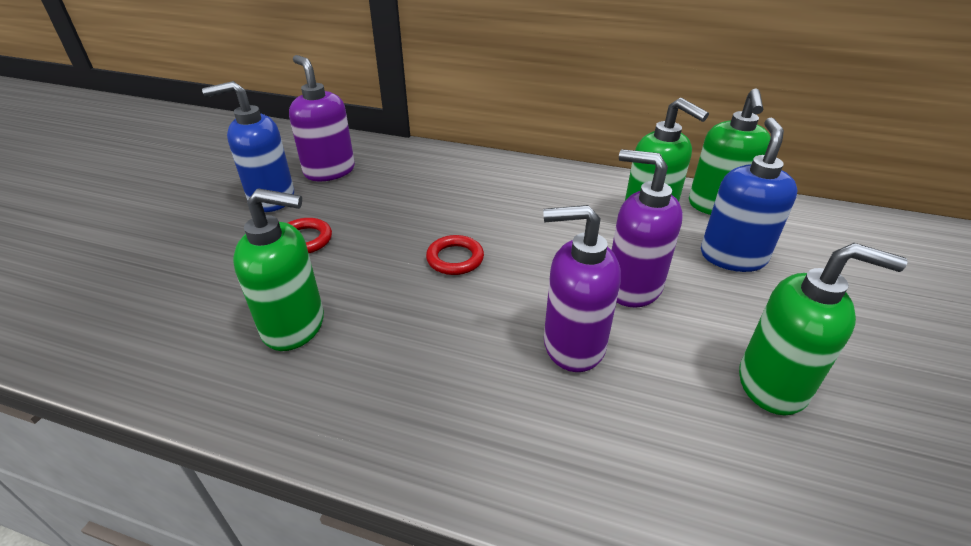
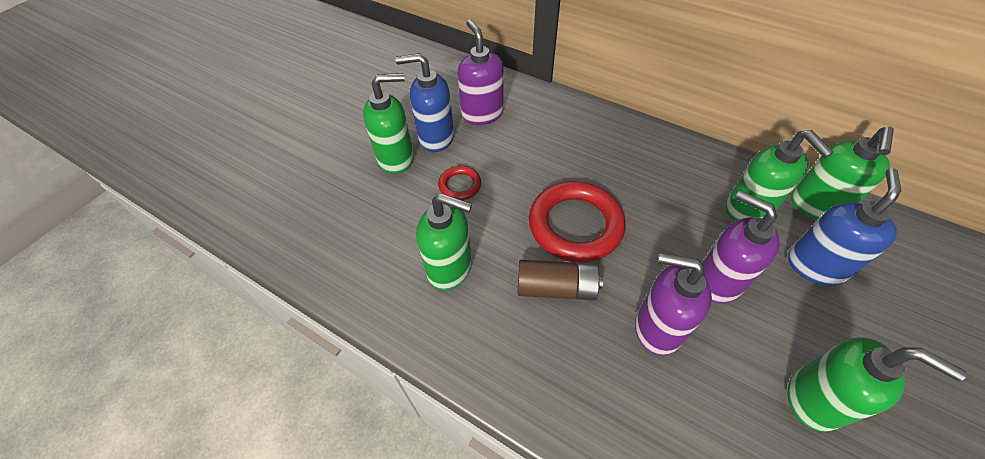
camera: 15 degrees right, 15 degrees up
red ring [426,235,484,275] -> red ring [529,181,626,262], size x2.05
none -> green soap dispenser [363,73,414,174]
none -> brown battery [517,260,603,300]

